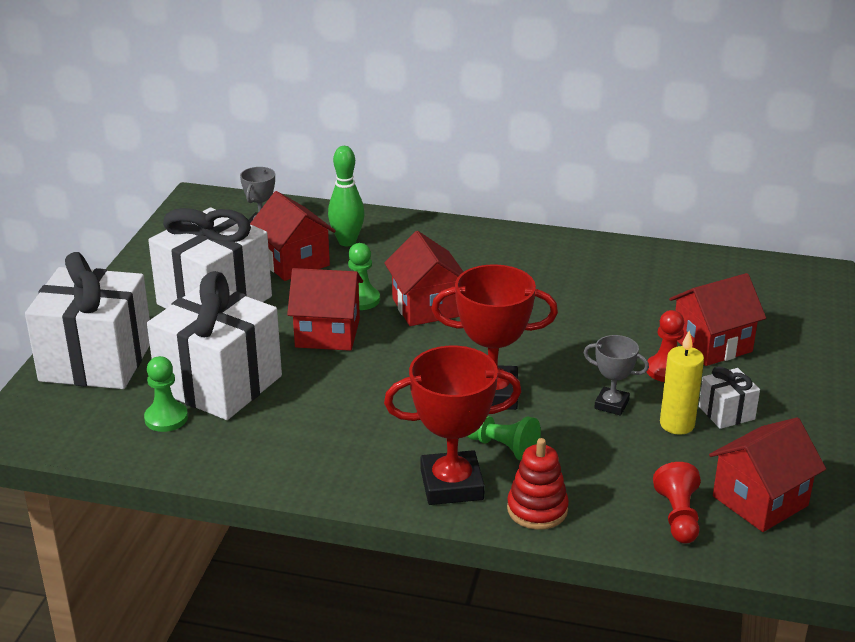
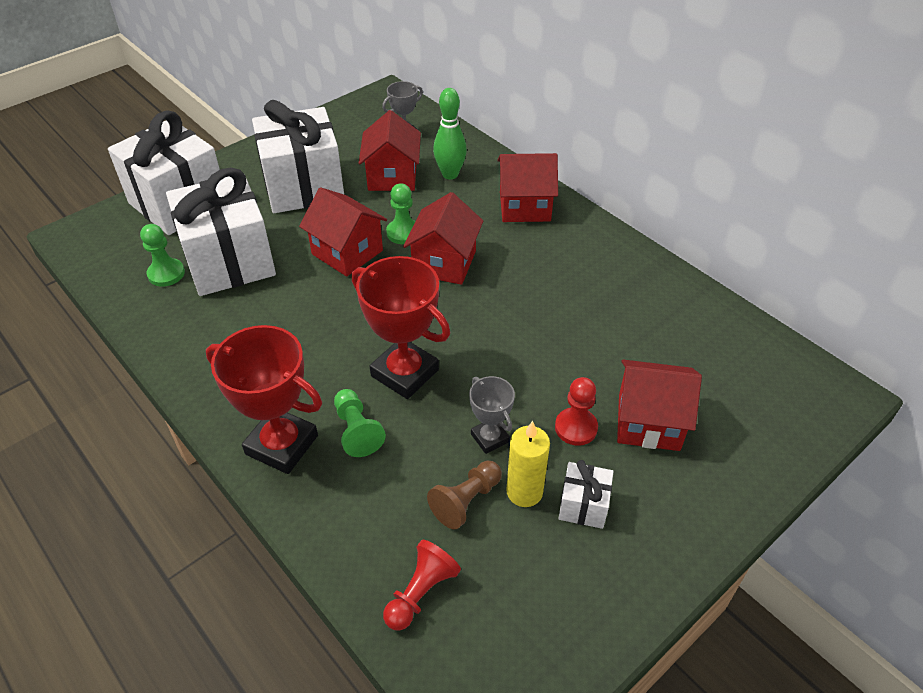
camera: 35 degrees right, 15 degrees up
red stacking toy [507,438,569,530] -> none
red house [709,417,826,532] -> red house moved to [498,153,558,222]
none -> brown pawn [427,460,502,529]

